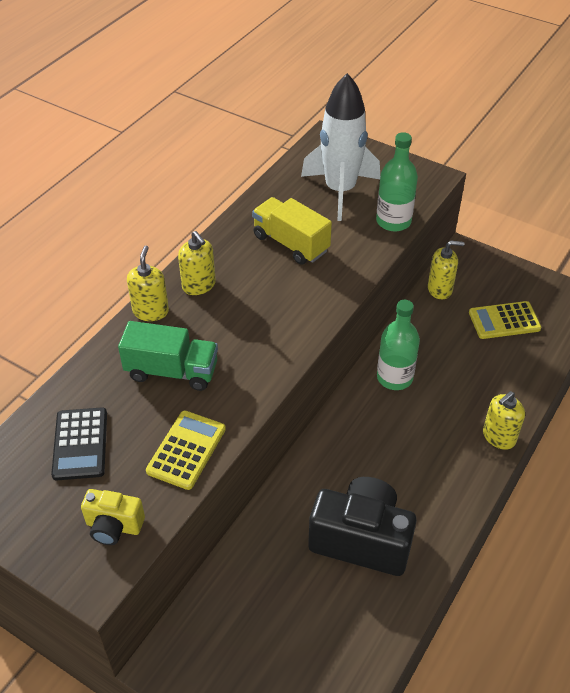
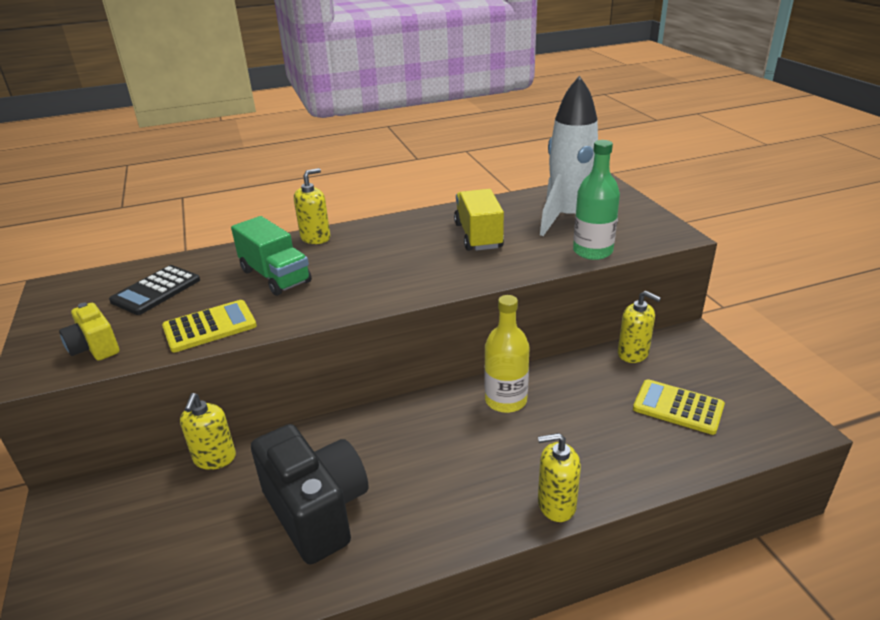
camera: 40 degrees right, 15 degrees down
yellow soap dispenser [178,231,216,295] -> yellow soap dispenser moved to [180,393,236,470]
green bottle [377,300,420,390] -> yellow bottle [485,295,530,413]

